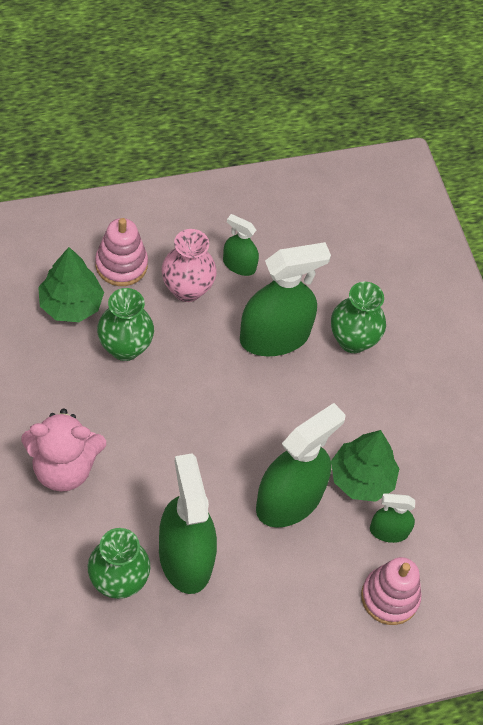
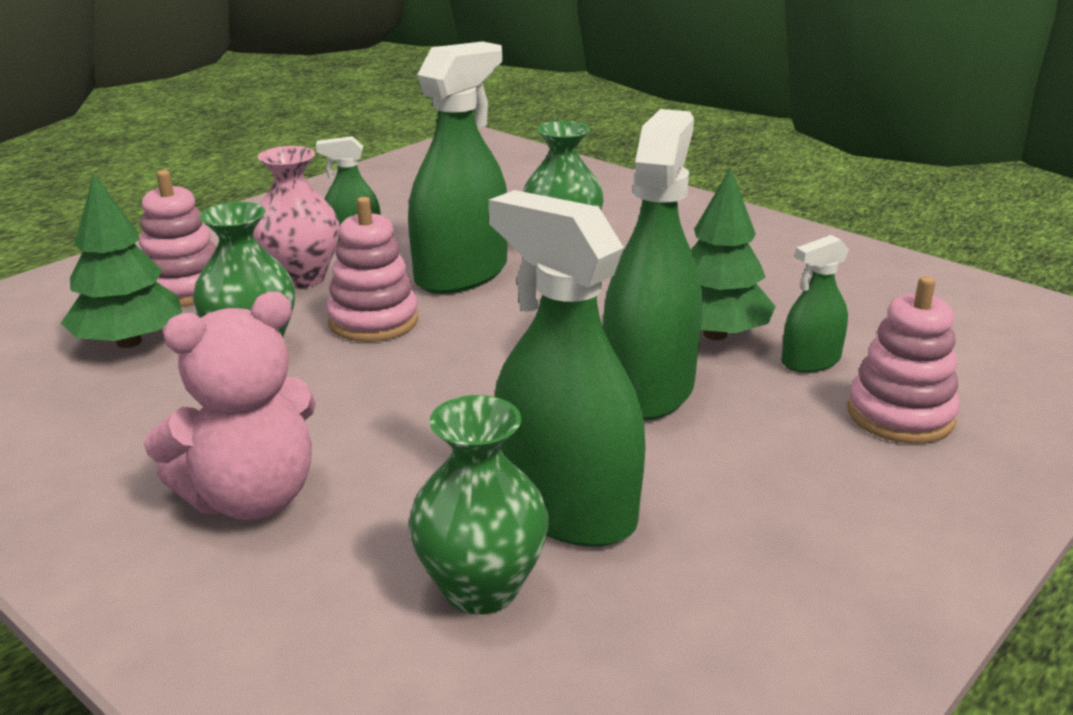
camera: 25 degrees left, 30 degrees down
none -> pink stacking toy [326,197,418,342]

